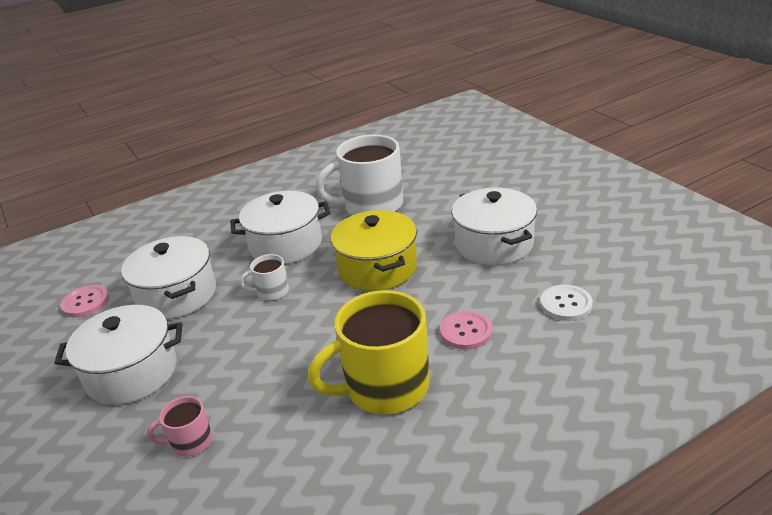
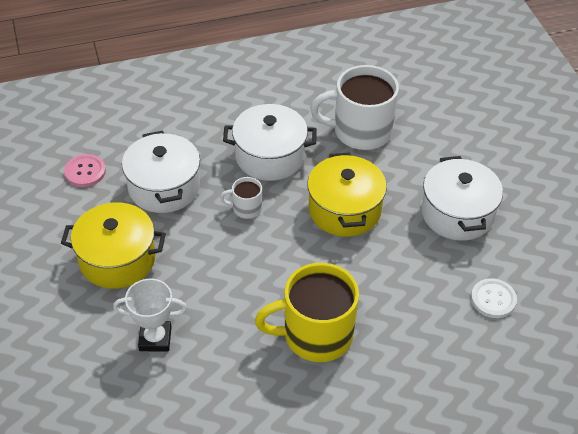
camera: 10 degrees right, 15 degrees up
white pot [54,305,182,405] -> yellow pot [61,203,166,289]
pink mug [147,396,212,457] -> white trophy [113,278,187,352]
pink button [440,311,492,350] -> none

